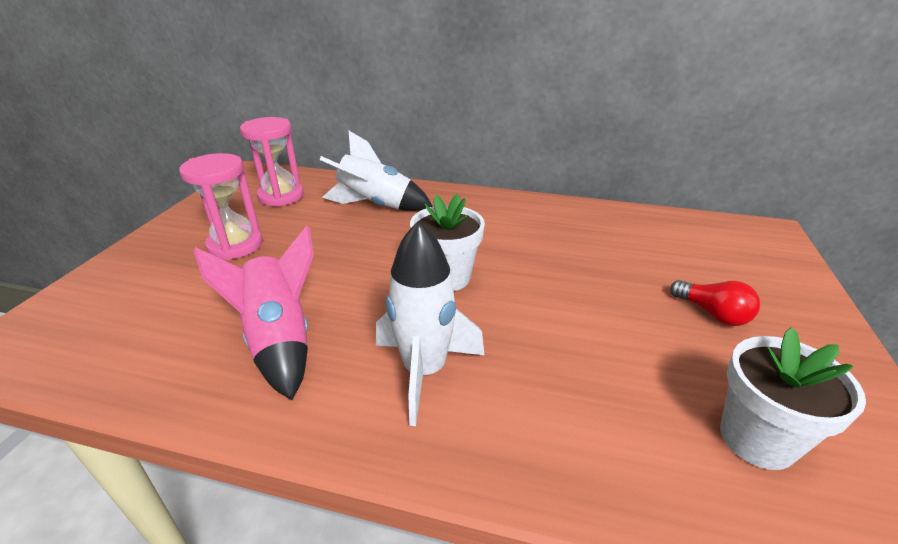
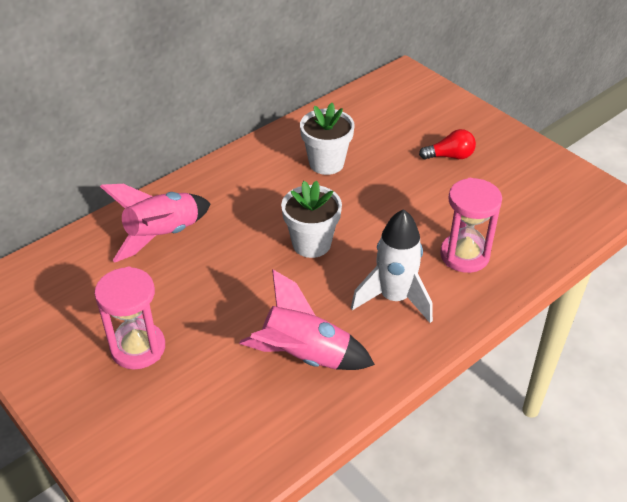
camera: 55 degrees left, 10 degrees up
pink hourglass [240,117,304,207] -> pink hourglass moved to [440,178,502,273]
white rocket [319,131,433,211] -> pink rocket [100,184,211,262]
white flower pot [720,327,866,470] -> white flower pot moved to [300,103,354,175]

